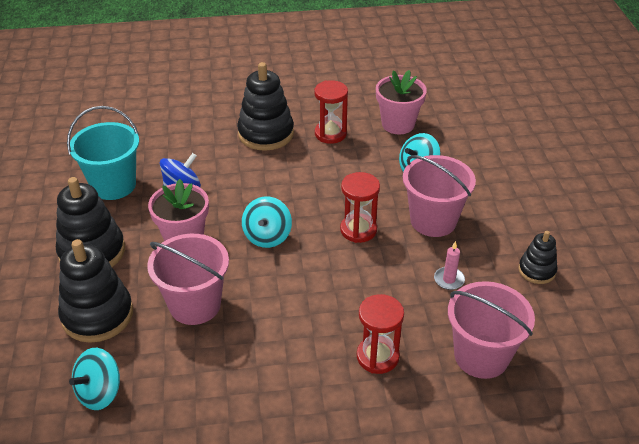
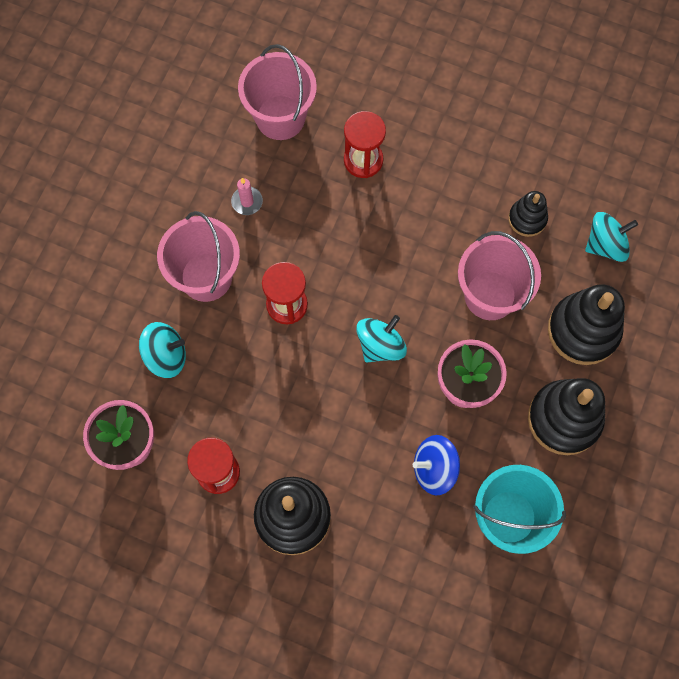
camera: 150 degrees left, 30 degrees up
black stacking toy [518,231,557,284] -> black stacking toy moved to [508,191,548,237]

